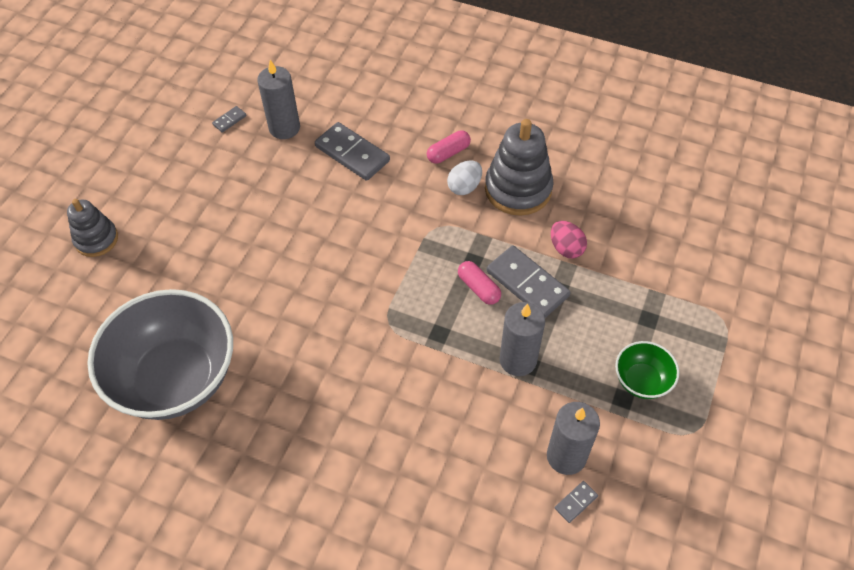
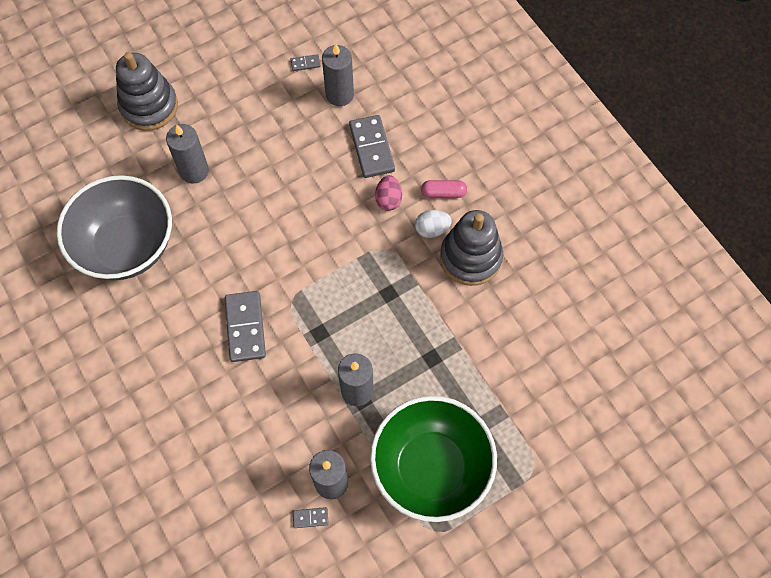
camera: 35 degrees right, 10 degrees up
grey stacking toy [67,199,118,257] -> grey stacking toy [116,52,178,131], size x1.60
pink capsule [458,261,501,305] -> none
grey domino [487,245,571,318] -> grey domino moved to [225,291,266,362]
pink egg [551,221,587,258] -> pink egg moved to [375,175,402,211]
green bowl [615,341,679,399] -> green bowl [370,396,497,522], size x2.22
none -> grey candle [166,124,209,184]

